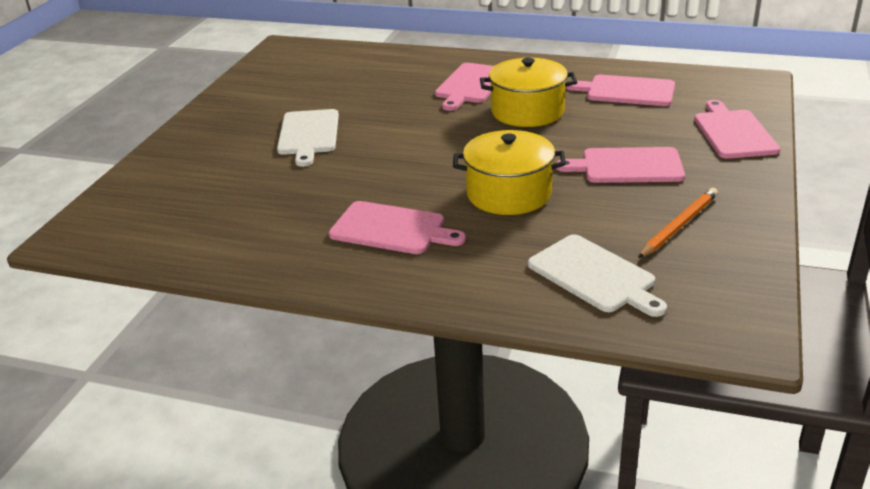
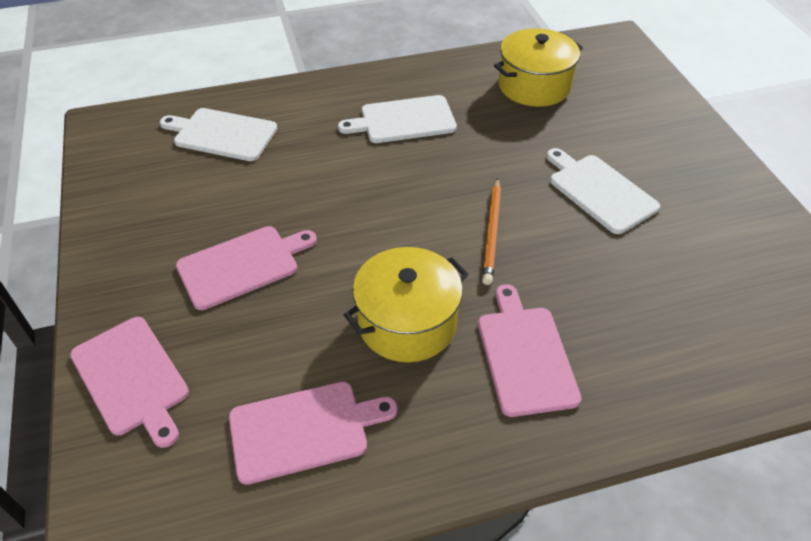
camera: 145 degrees right, 15 degrees up
pink cutting board [329,201,466,254] -> white cutting board [338,95,457,143]
yellow pot [453,130,566,215] -> yellow pot moved to [494,28,583,107]
orange pencil [638,188,718,258] -> orange pencil moved to [482,177,501,285]

